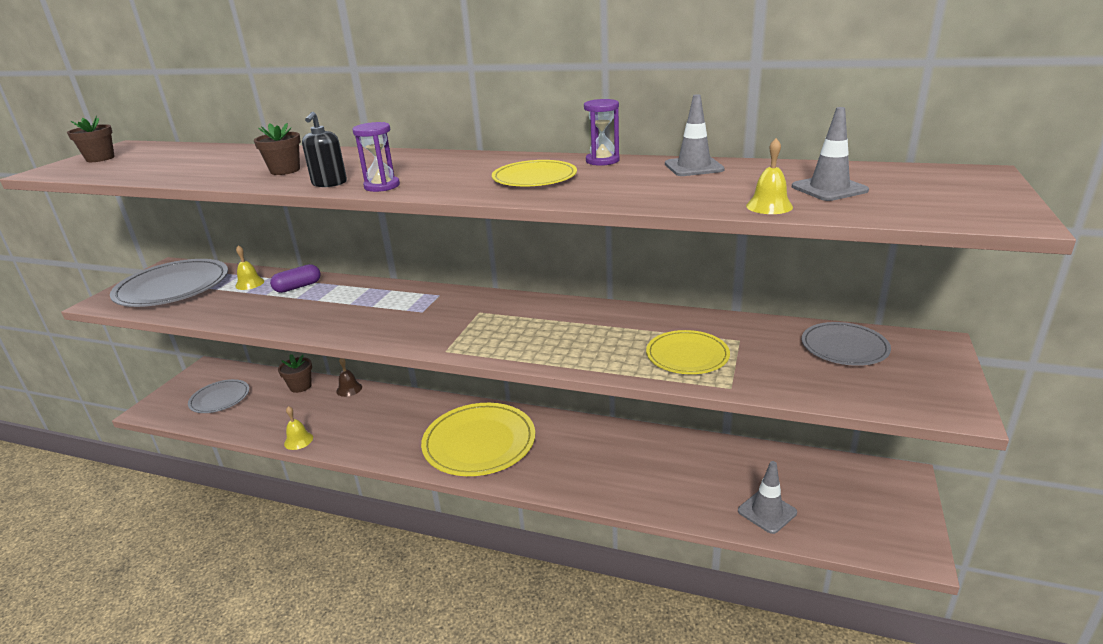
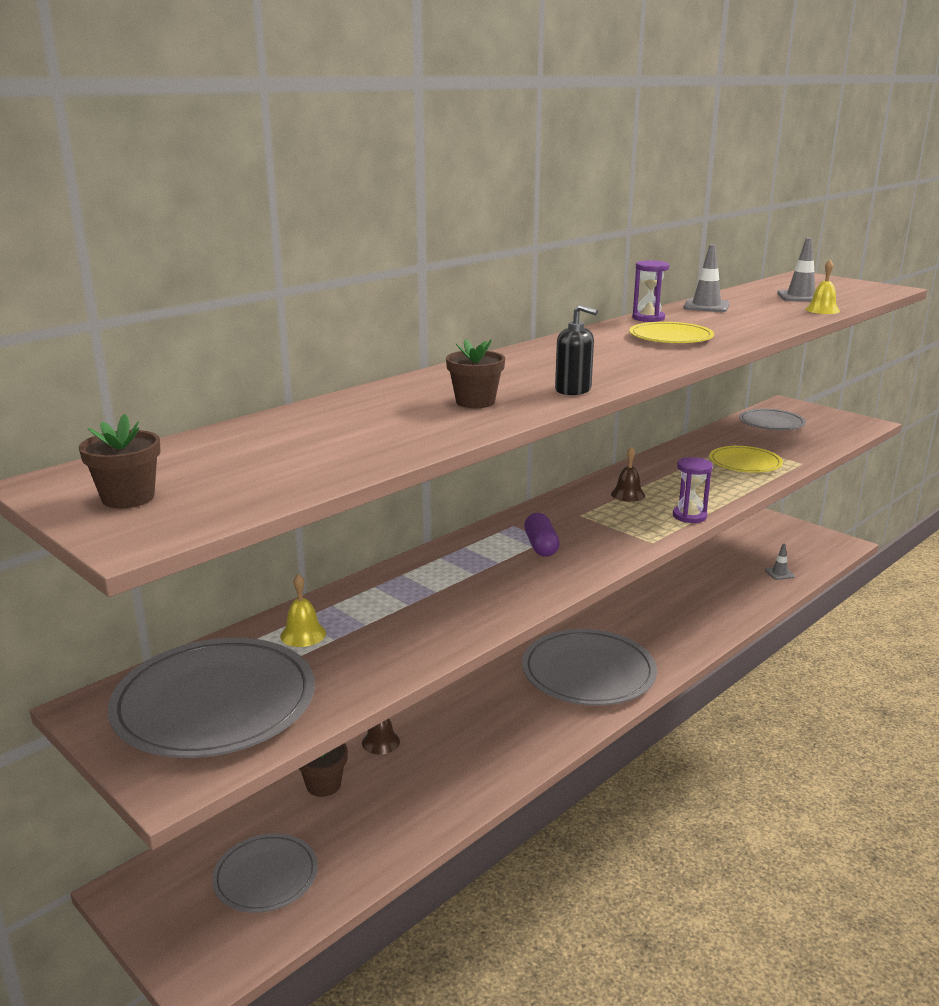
camera: 65 degrees left, 5 degrees down
purple capsule [270,264,321,293] -> purple capsule moved to [524,513,560,557]
yellow bell [284,406,313,450] -> none
purple hourglass [352,122,400,192] -> purple hourglass moved to [673,457,713,523]
yellow plate [421,403,535,476] -> grey plate [522,629,657,706]
grey traffic cone [738,461,797,534] -> grey traffic cone [765,544,795,580], size x0.62
none -> brown bell [611,446,645,502]

